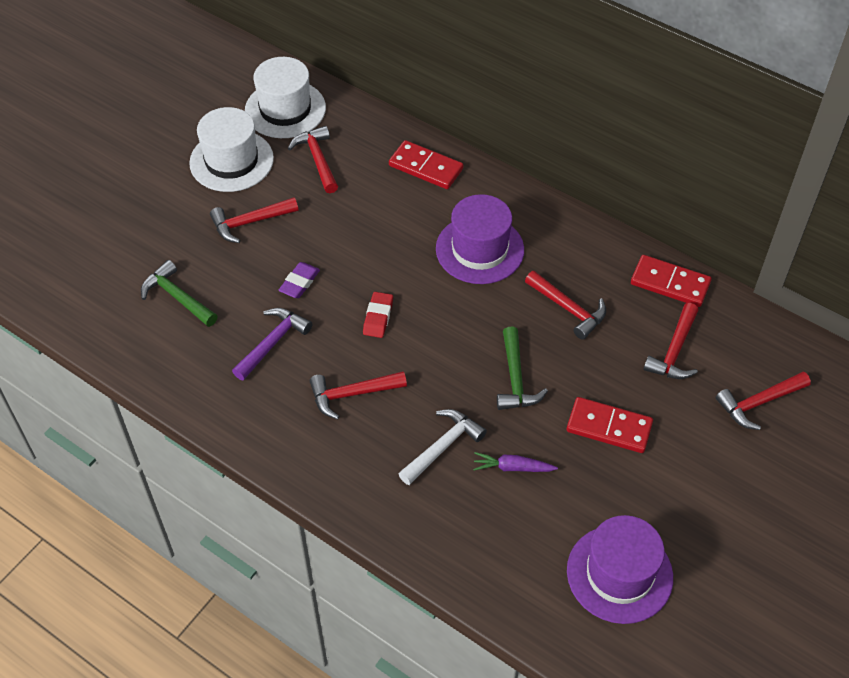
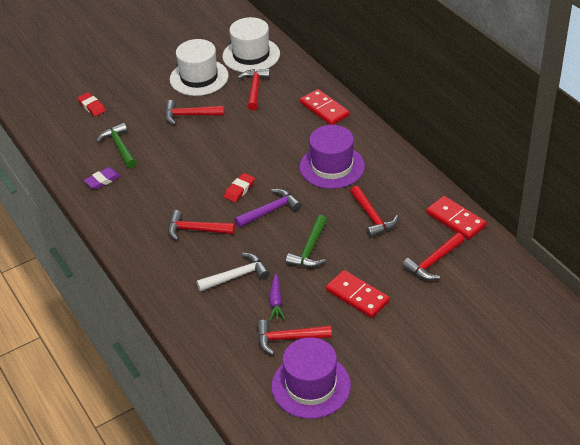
camera: 25 degrees right, 10 degrees down
purple hammer [232,308,312,380] -> purple hammer moved to [234,189,302,228]
purple eraser [279,262,320,298] -> purple eraser moved to [84,167,121,189]
purple carrot [473,452,558,472] -> purple carrot turned 120 degrees counterclockwise [269,273,285,321]
red hammer [716,372,811,430] -> red hammer moved to [257,320,332,355]
none -> red eraser [77,92,106,116]

